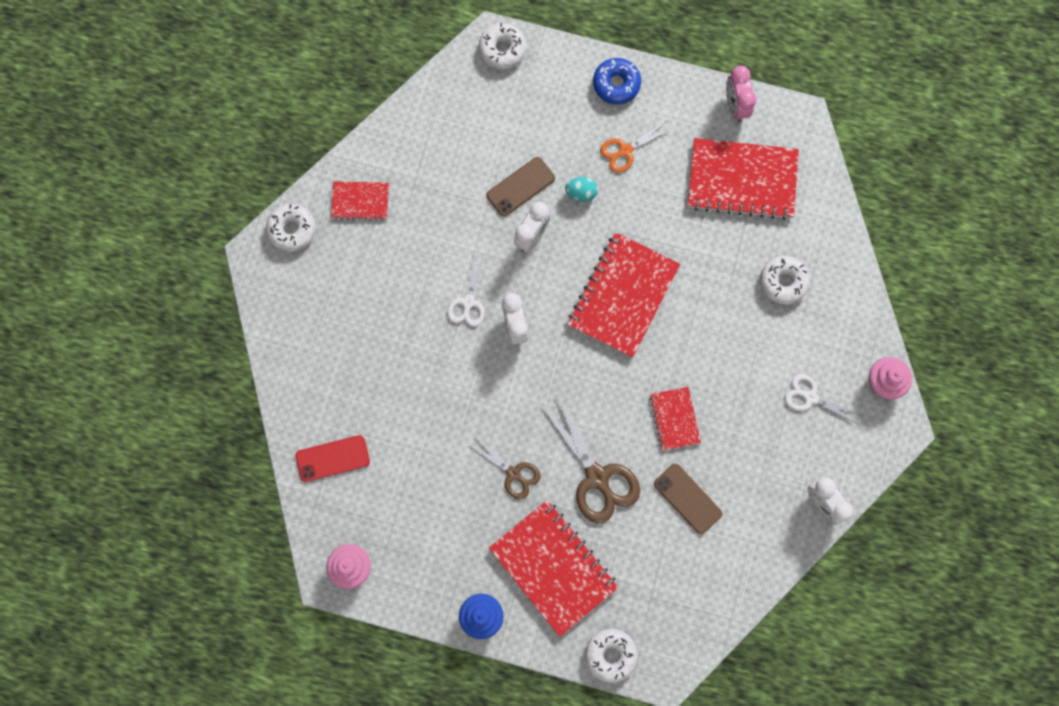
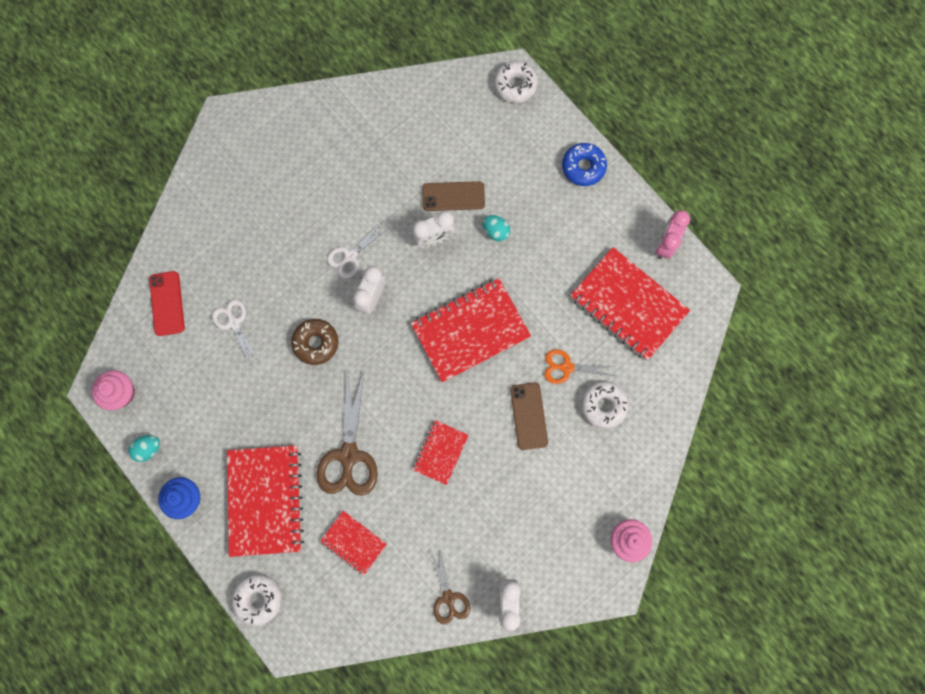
camera: 35 degrees right, 0 degrees up
white donut [266,204,316,252] -> none
red phone [296,435,370,482] -> red phone turned 60 degrees clockwise [149,271,185,336]
red notebook [331,181,389,221] -> red notebook moved to [320,511,387,575]
brown scissors [468,437,540,499] -> brown scissors moved to [429,548,470,624]
orange scissors [600,122,672,172] -> orange scissors moved to [544,349,615,384]
brown phone [654,464,722,534] -> brown phone moved to [510,382,548,450]
white scissors [785,374,861,425] -> white scissors moved to [212,299,260,366]
none -> turquoise egg [128,435,160,462]
none -> brown donut [291,319,338,365]

